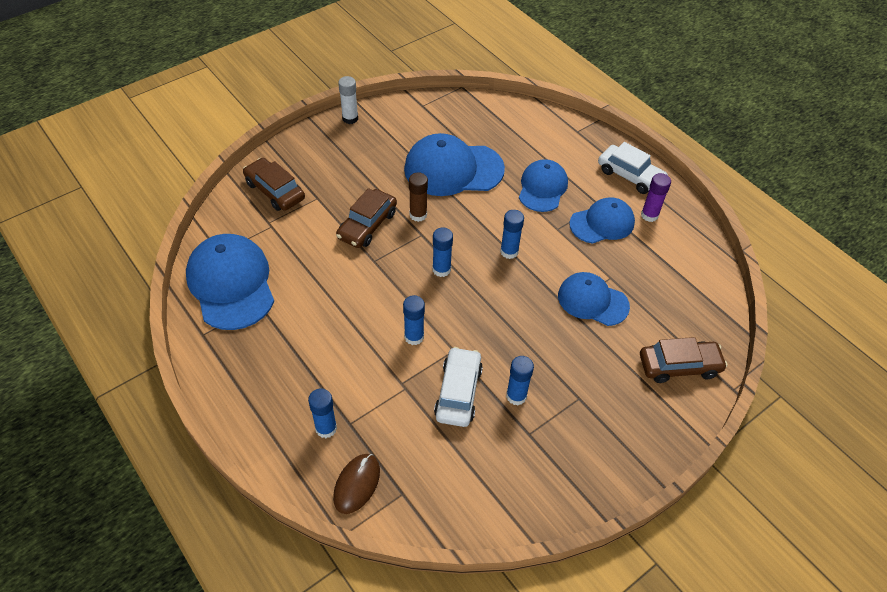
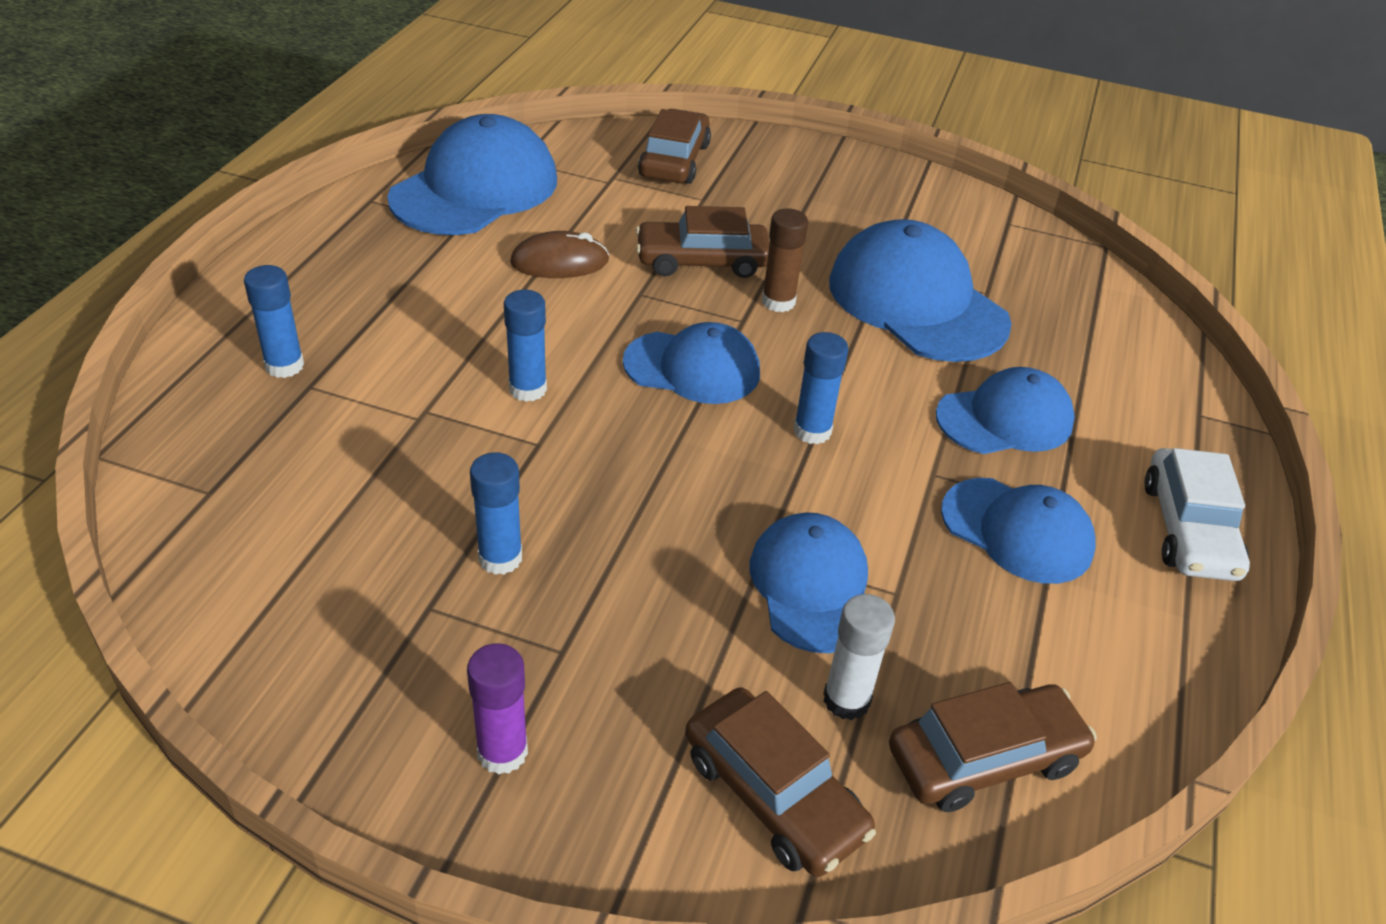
camera: 55 degrees right, 10 degrees down
brown mouse [333,454,380,514] -> brown mouse moved to [510,231,609,278]
white glue stick [338,76,358,124] -> white glue stick moved to [823,594,895,720]
blue glue stick [433,227,453,277] -> blue cap [623,322,760,404]
white car [434,347,483,427] -> none
purple glue stick [641,173,671,222] -> purple glue stick moved to [467,643,528,774]
none -> brown car [889,682,1097,812]

